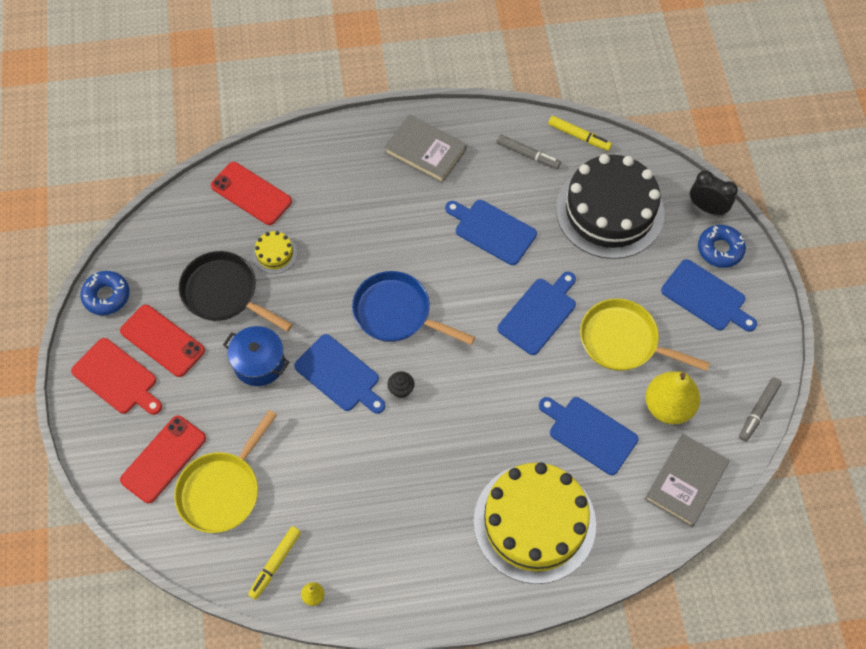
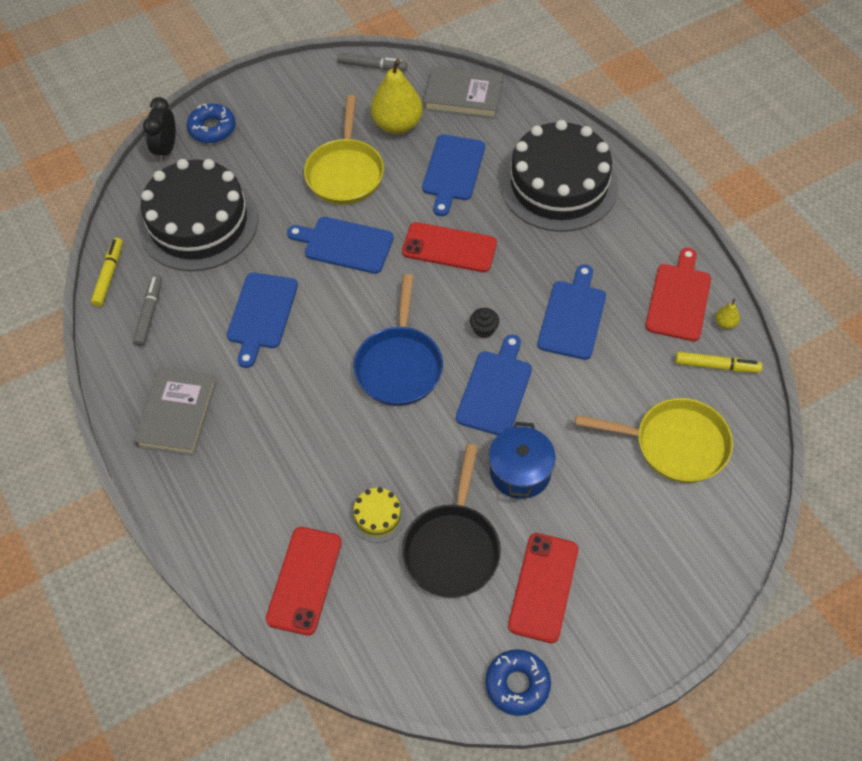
camera: 110 degrees left, 5 degrees down
red cutting board [71,338,162,415] -> red cutting board moved to [645,248,711,341]
red phone [120,416,206,503] -> red phone moved to [402,222,497,272]
yellow cake [473,462,596,584] -> black cake [500,120,618,232]
blue cutting board [661,259,757,332] -> blue cutting board moved to [537,264,606,360]

